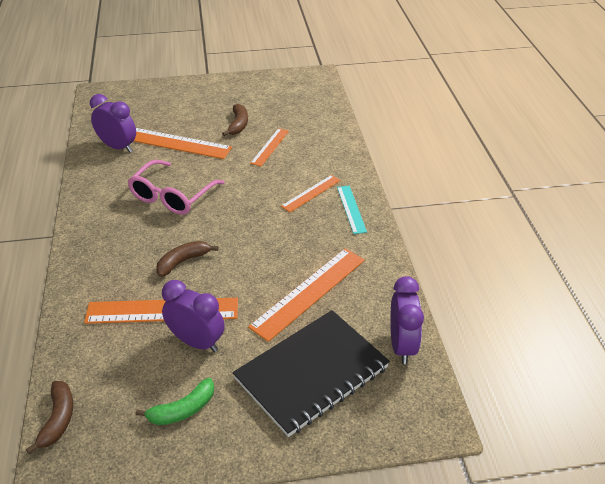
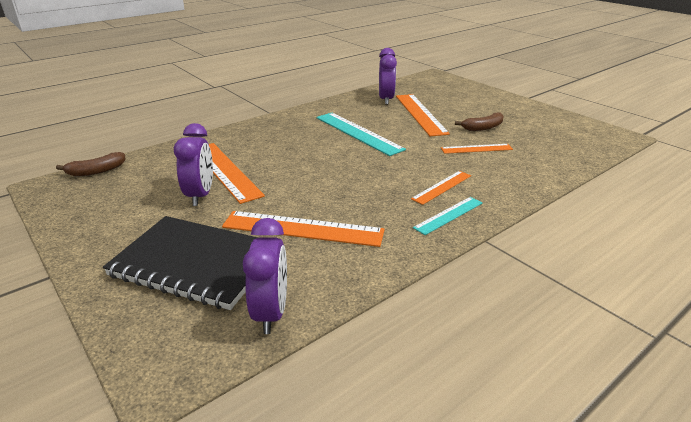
camera: 60 degrees right, 10 degrees down
pink glasses [127,160,225,215] -> turquoise ruler [316,113,406,156]
green banana [136,378,214,425] -> none
brown banana [156,241,218,277] -> none
orange ruler [281,175,341,212] -> orange ruler turned 60 degrees counterclockwise [411,171,471,205]
purple clock [390,276,424,364] -> purple clock turned 60 degrees counterclockwise [243,218,287,334]

